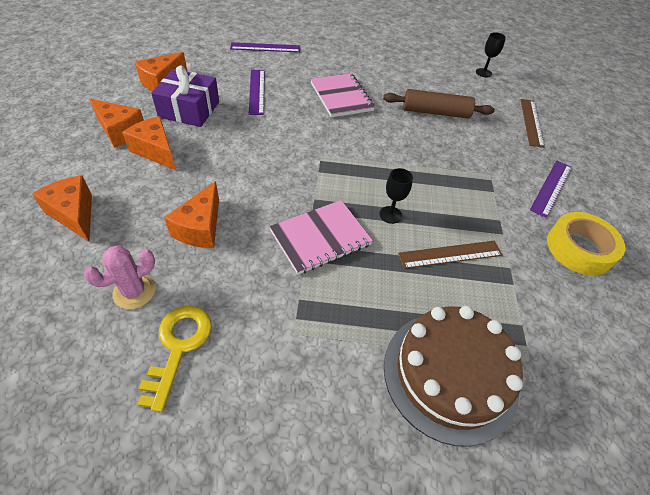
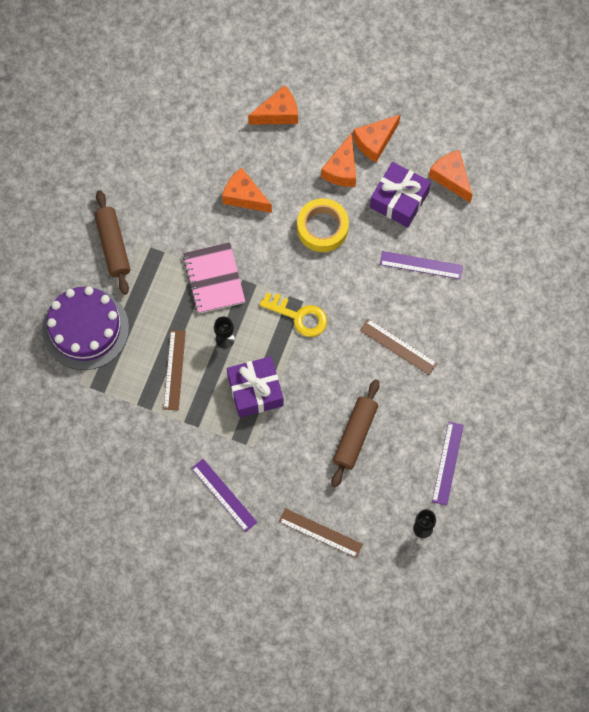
camera: 110 degrees right, 20 degrees up
pink cactus [83,246,155,309] -> none
orange cheese [122,116,176,170] -> orange cheese turned 135 degrees clockwise [321,133,356,187]
yellow key [137,306,212,412] -> yellow key moved to [260,293,327,337]
purple ruler [230,42,300,52] -> purple ruler moved to [432,422,464,505]
pink notebook [310,73,375,118] -> brown ruler [360,319,437,375]
brown cake [384,306,523,447] -> purple cake [42,286,129,370]
yellow tape [547,212,625,275] -> yellow tape moved to [297,198,349,252]
none -> brown rolling pin [94,190,130,295]
none -> purple gift [227,356,284,418]

